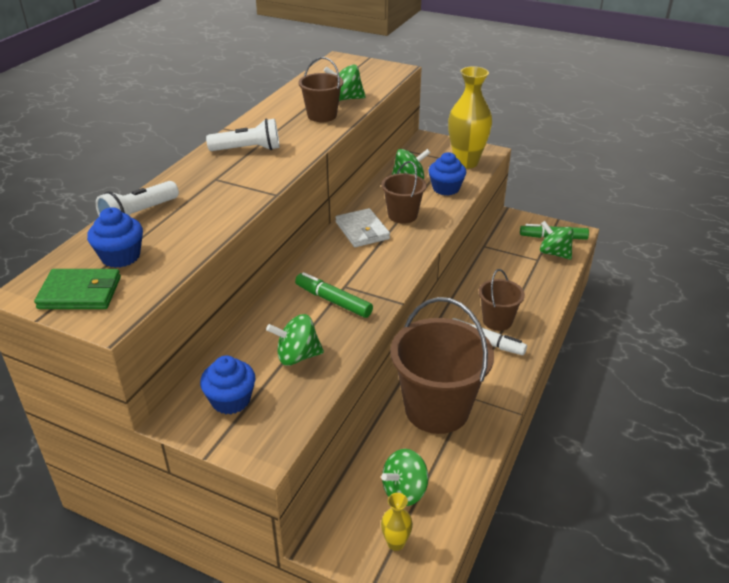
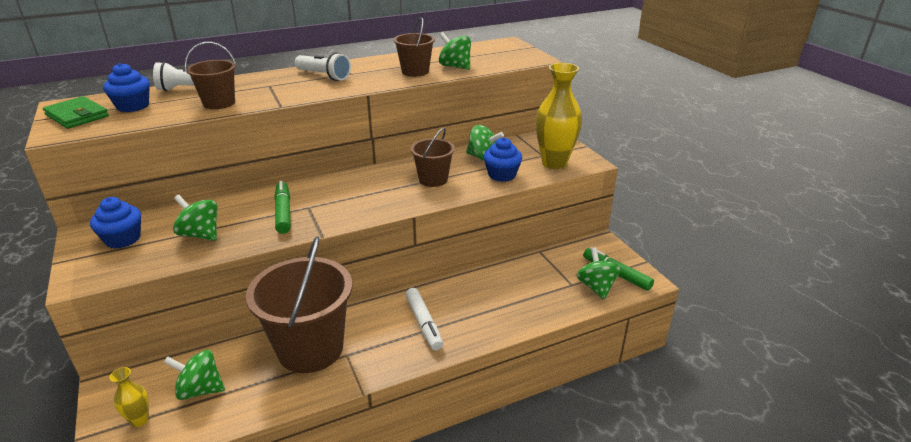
camera: 40 degrees right, 5 degrees down
white wallet [335,208,390,247] -> none
brown bucket [479,269,525,331] -> brown bucket moved to [185,42,236,109]

